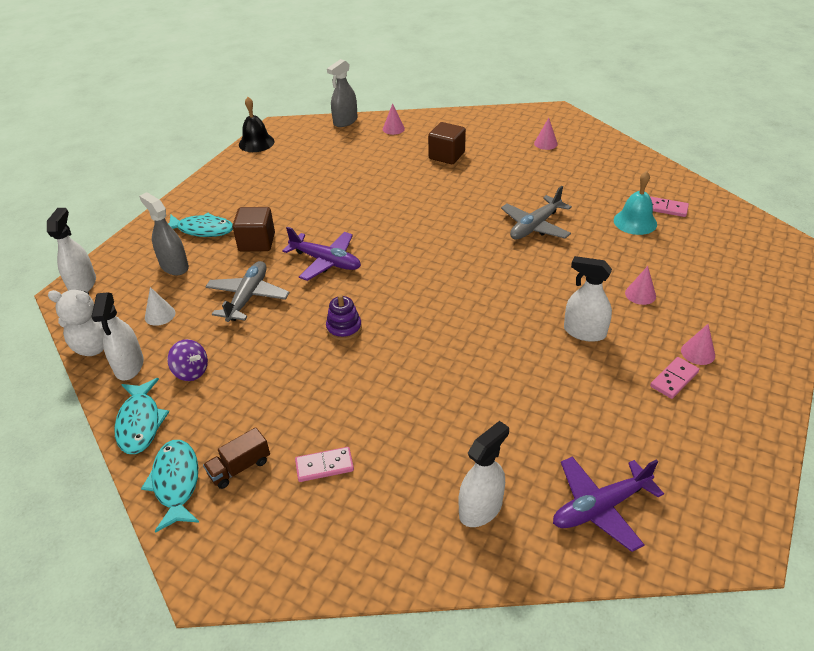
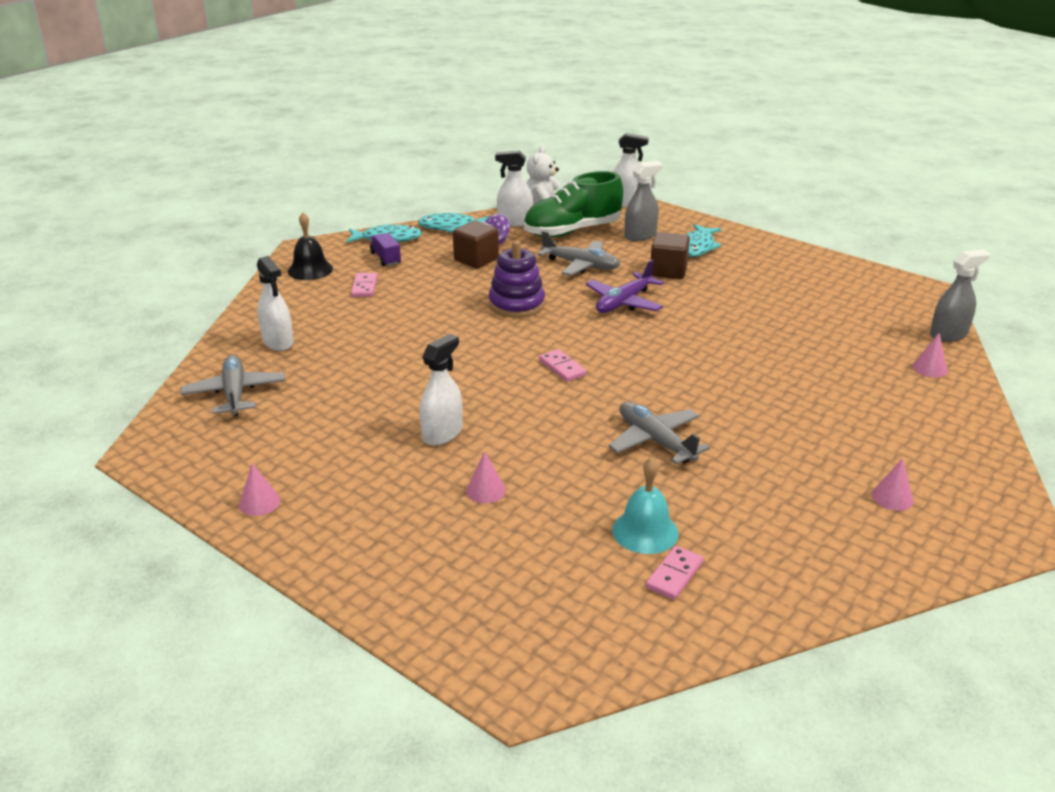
camera: 100 degrees right, 10 degrees down
white cone [145,287,175,326] -> green shoe [524,171,623,237]
brown truck [203,427,270,489] -> purple truck [370,233,401,266]
black bell [239,97,275,152] -> black bell moved to [288,213,333,280]
purple stacking toy [326,295,362,340] -> purple stacking toy [489,240,545,318], size x1.64
grey spray bottle [327,59,358,127] -> grey spray bottle turned 105 degrees clockwise [930,249,990,342]
brown cube [428,122,466,164] -> brown cube moved to [453,221,499,268]
purple plane [553,456,664,552] -> grey plane [181,355,285,416]
pink domino [650,357,699,399] -> pink domino moved to [539,349,587,382]
pink cone [681,324,715,365] -> pink cone moved to [239,463,280,516]

